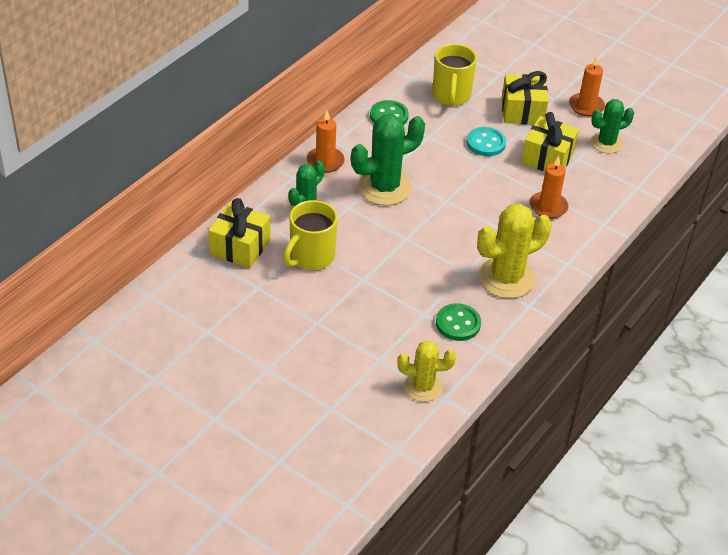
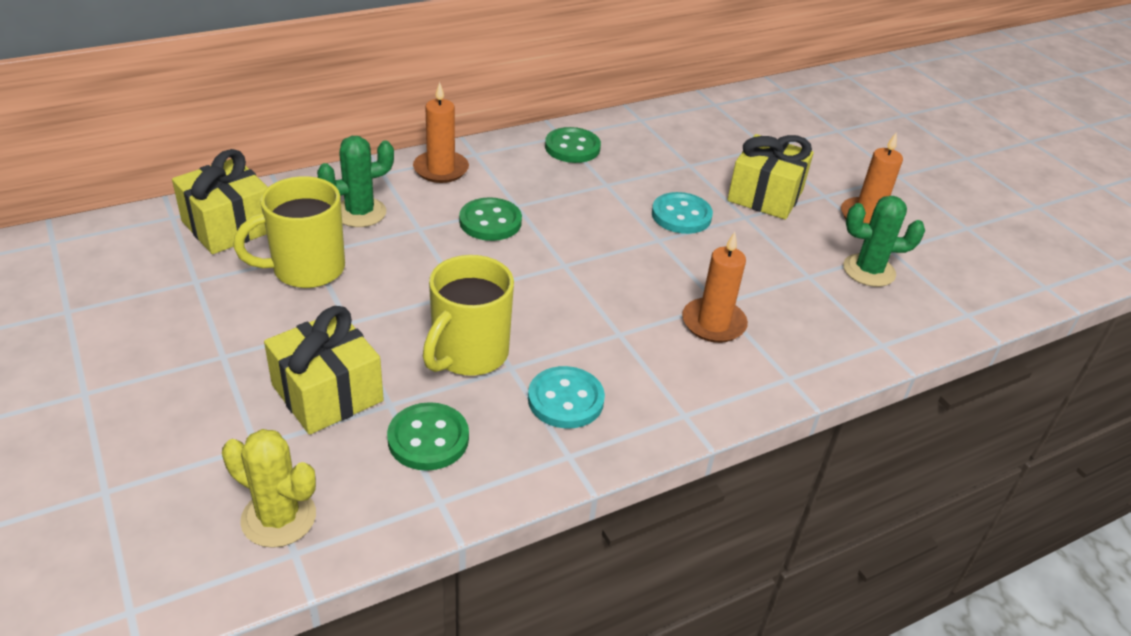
camera: 25 degrees right, 5 degrees down
green cactus [351,114,425,205] -> green button [459,197,522,241]
yellow mug [432,44,477,106] -> yellow mug moved to [423,255,514,376]
yellow cactus [477,204,552,299] -> turquoise button [528,366,605,429]
yellow gift [521,112,579,171] -> yellow gift moved to [264,306,384,435]

